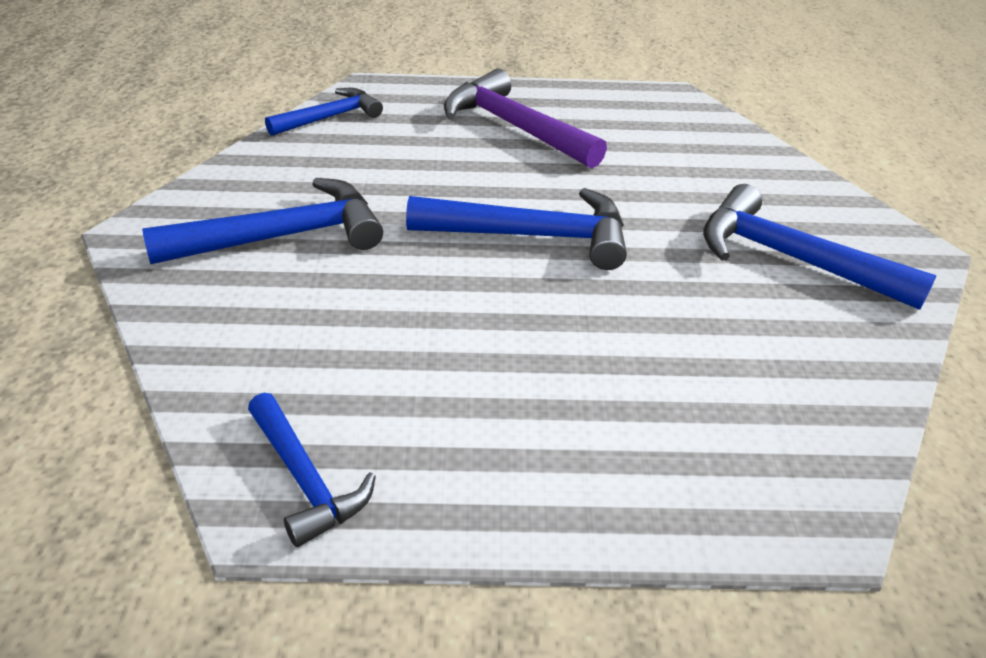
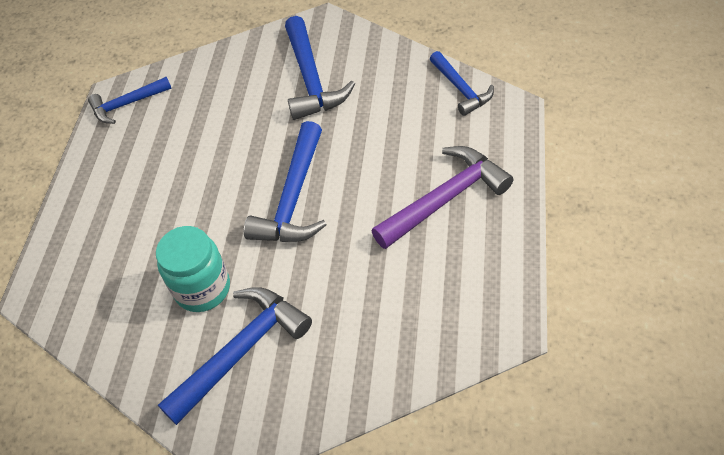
camera: 105 degrees right, 15 degrees up
none -> turquoise jar [156,226,230,312]

